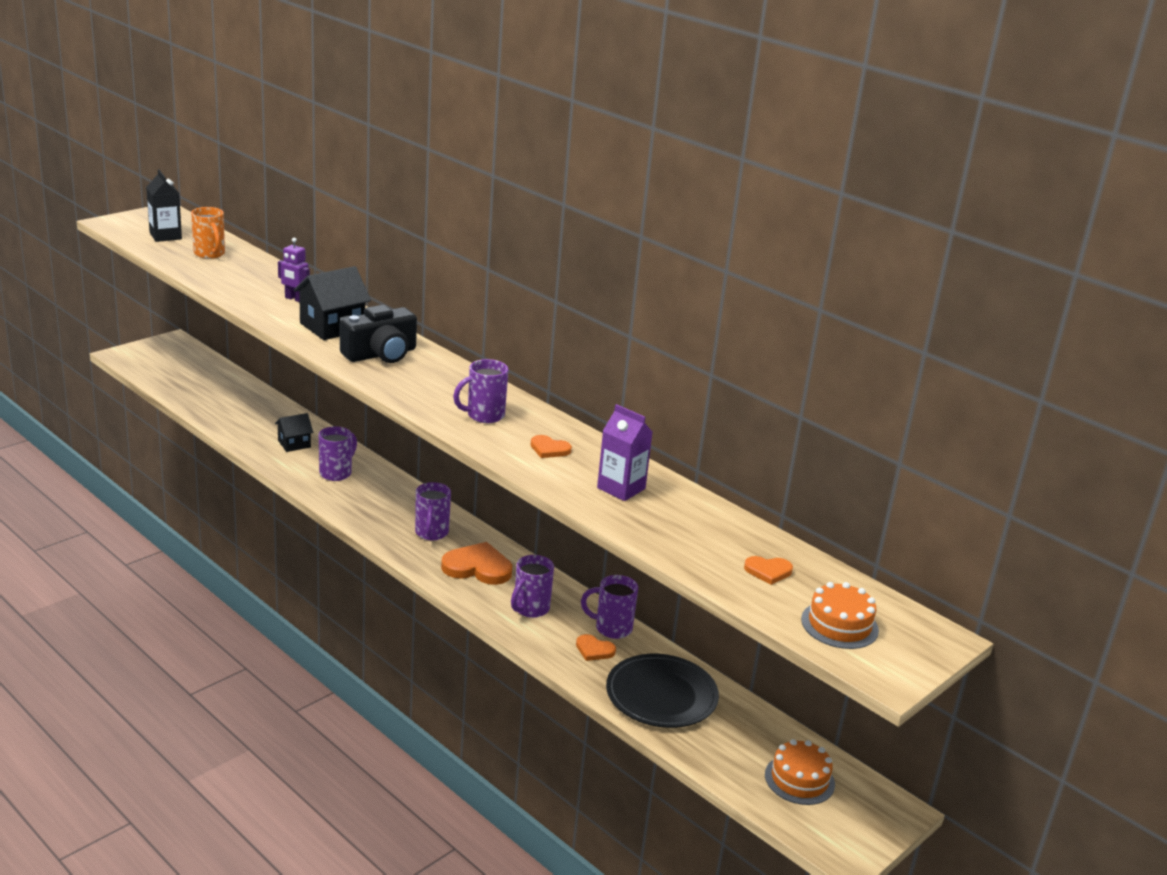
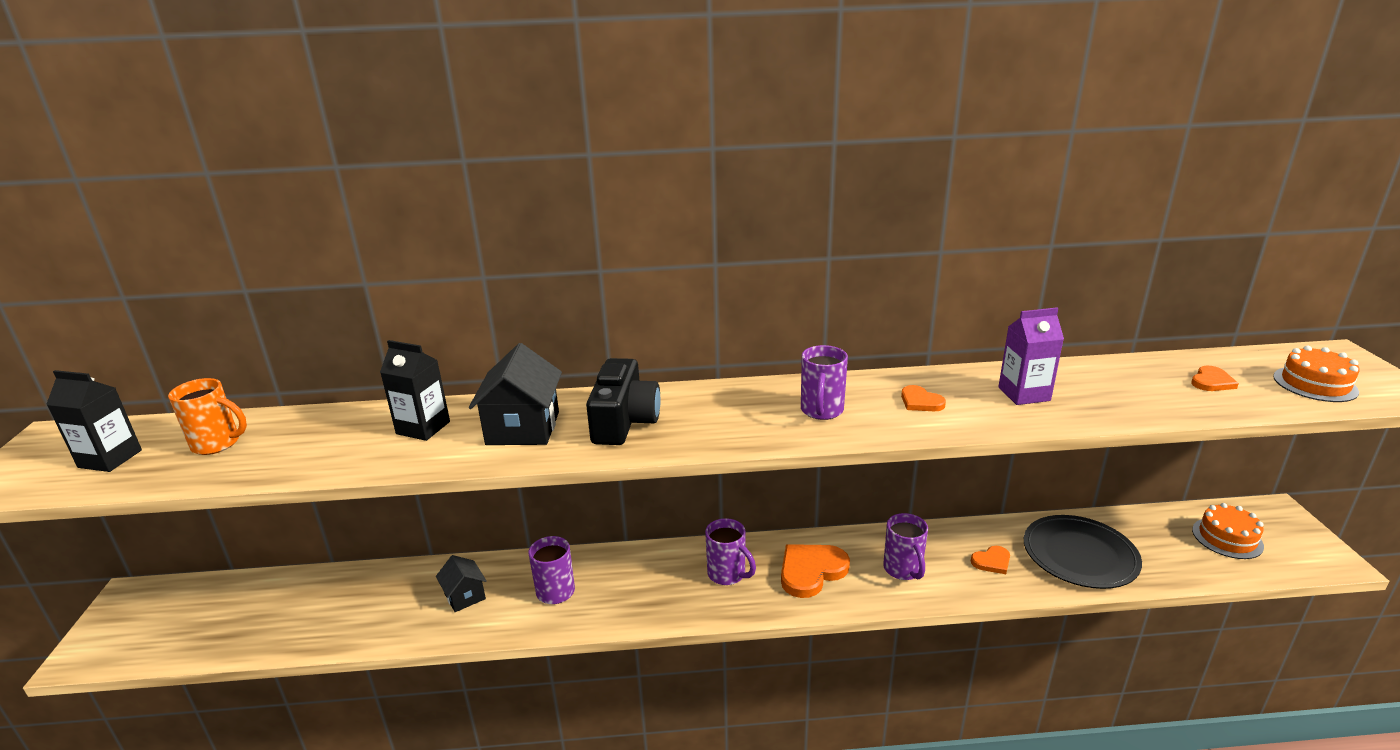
camera: 45 degrees left, 0 degrees up
black house [275,413,313,452] -> black house turned 45 degrees counterclockwise [436,555,487,612]
purple robot [278,238,310,302] -> black carton [380,340,450,441]
orange heart [531,435,572,458] -> orange heart turned 75 degrees clockwise [901,385,946,411]
purple mug [581,575,638,639] -> none

